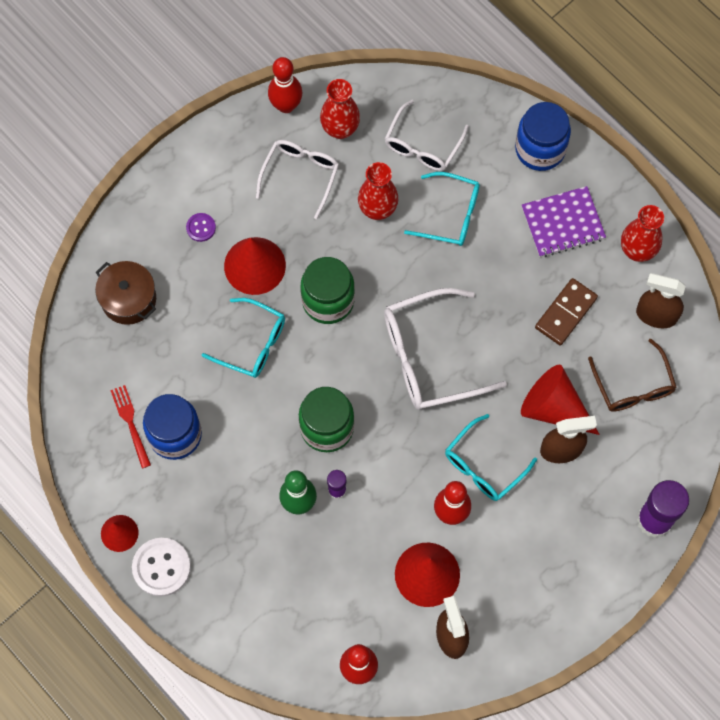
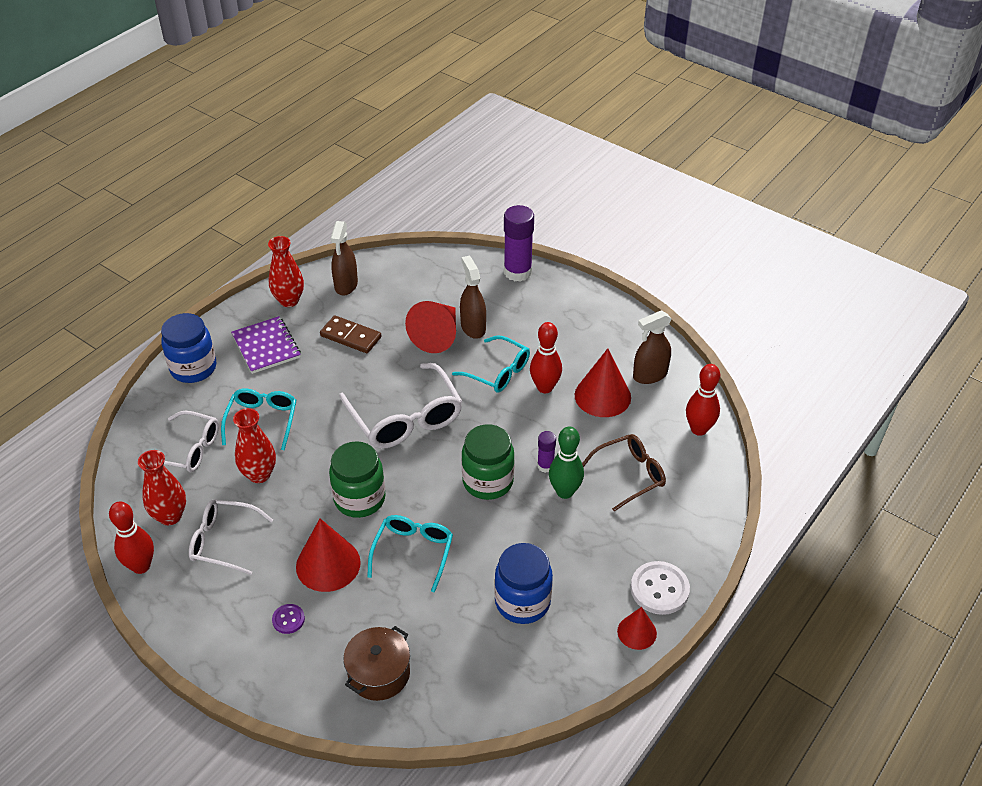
camera: 100 degrees left, 25 degrees down
red fork [110,385,151,468] -> none
brown glasses [588,338,677,412] -> brown glasses moved to [582,434,666,511]

